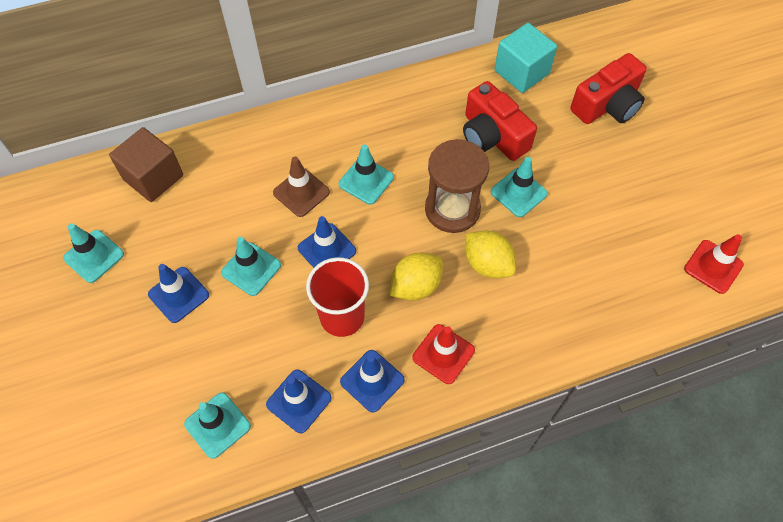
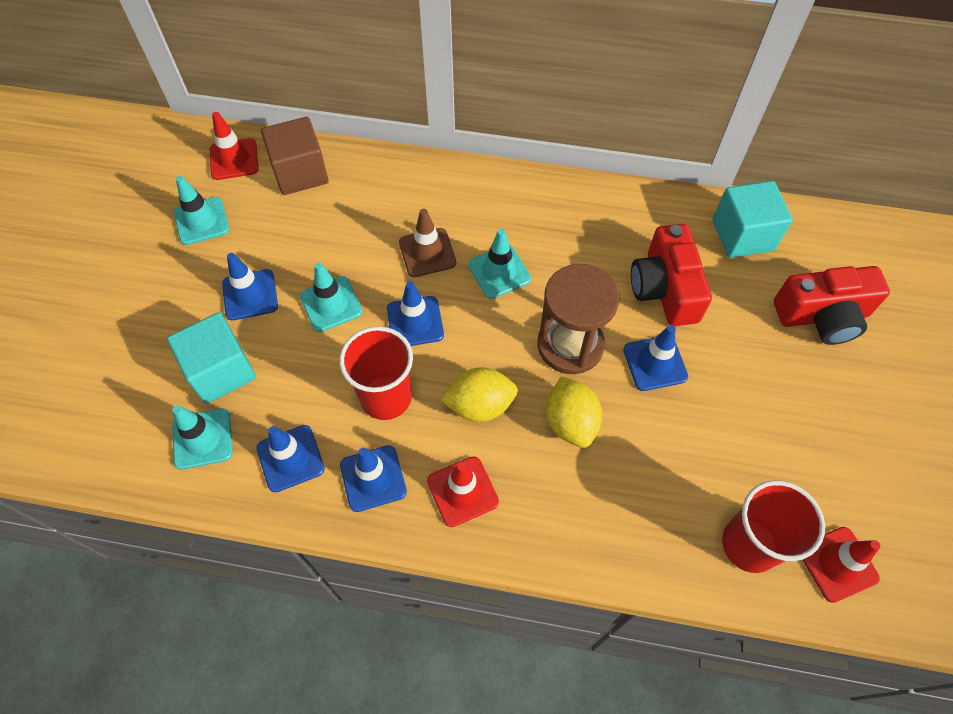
camera: 30 degrees right, 0 degrees up
turquoise traffic cone [491,157,548,217] -> blue traffic cone [623,325,688,391]
none -> turquoise cube [167,312,256,404]
none -> red traffic cone [210,112,259,180]
none -> red cup [722,480,825,573]

